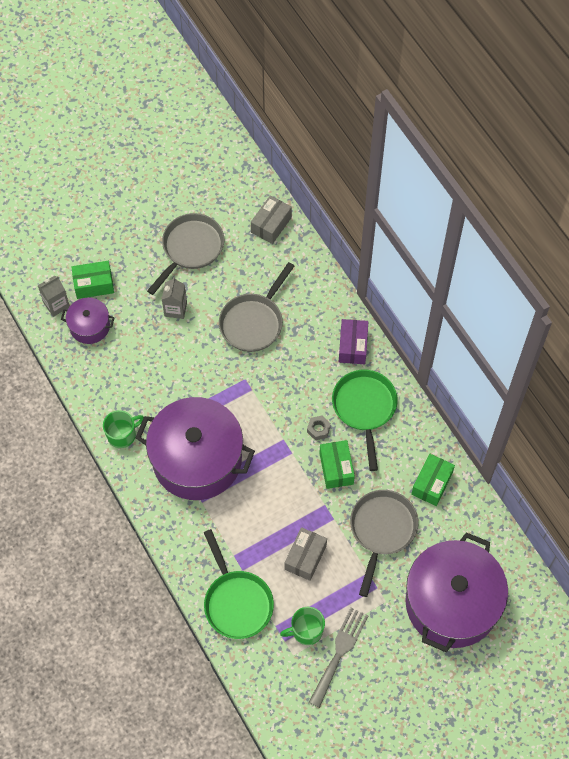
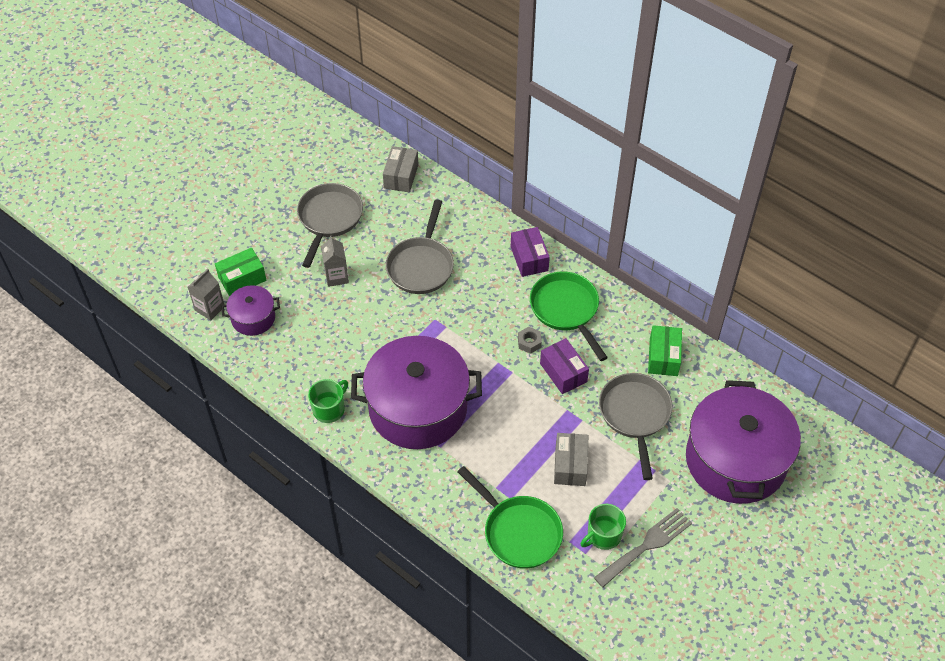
camera: 20 degrees left, 10 degrees down
grey fork [308,607,368,708] -> grey fork turned 45 degrees clockwise [594,508,692,587]
green box [319,440,355,489] -> purple box [540,338,589,394]

